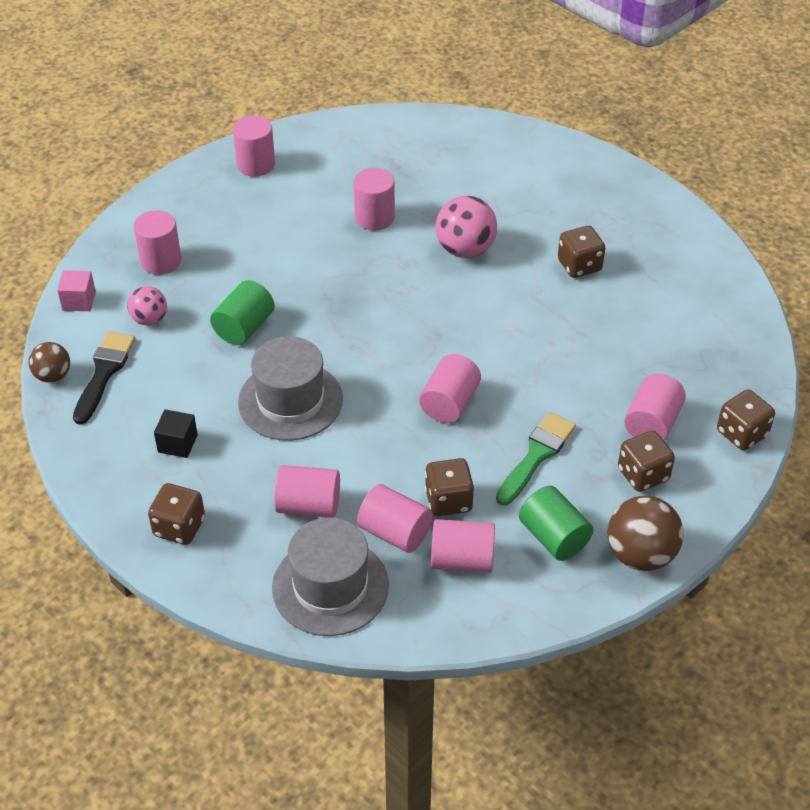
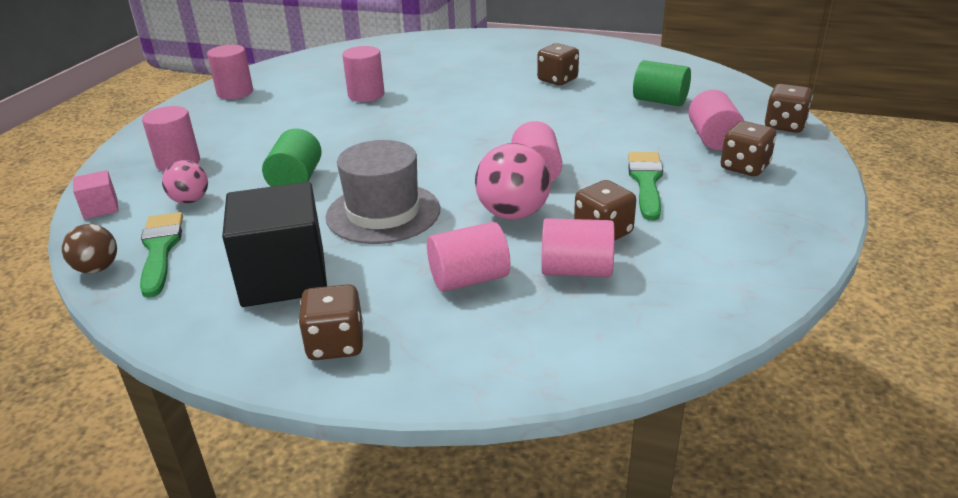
camera: 25 degrees left, 15 degrees down
black brush [73,331,135,425] -> green brush [140,212,183,298]
black cube [154,409,198,458] -> black cube [222,182,327,307], size x2.18
grey hat [272,517,389,636] -> none
pink cylinder [431,519,495,573] -> none
pink ball [435,196,497,258] -> pink ball moved to [475,143,551,219]
green cylinder [519,486,593,561] -> green cylinder moved to [633,60,691,106]
brown ball [607,496,683,571] -> none

